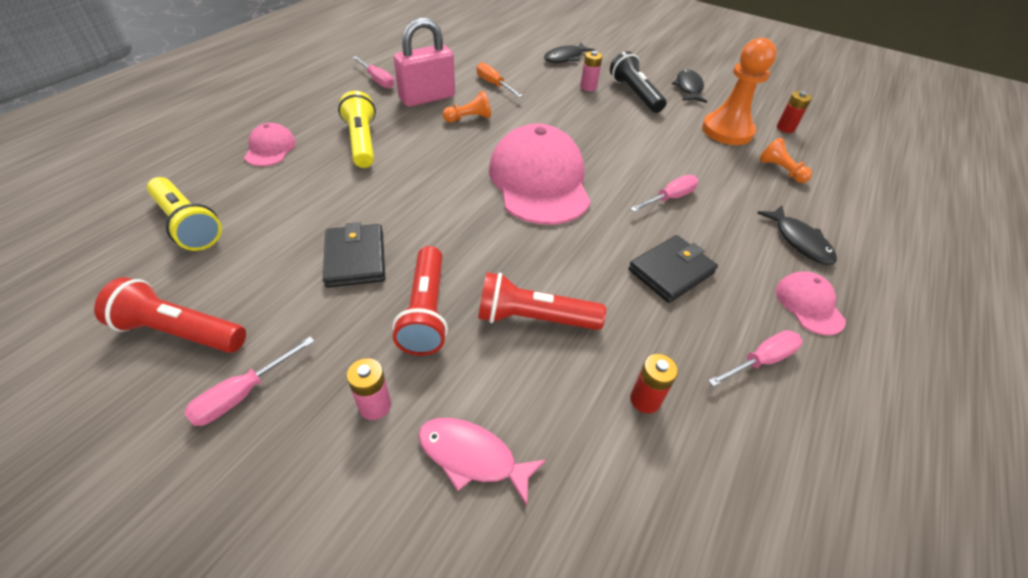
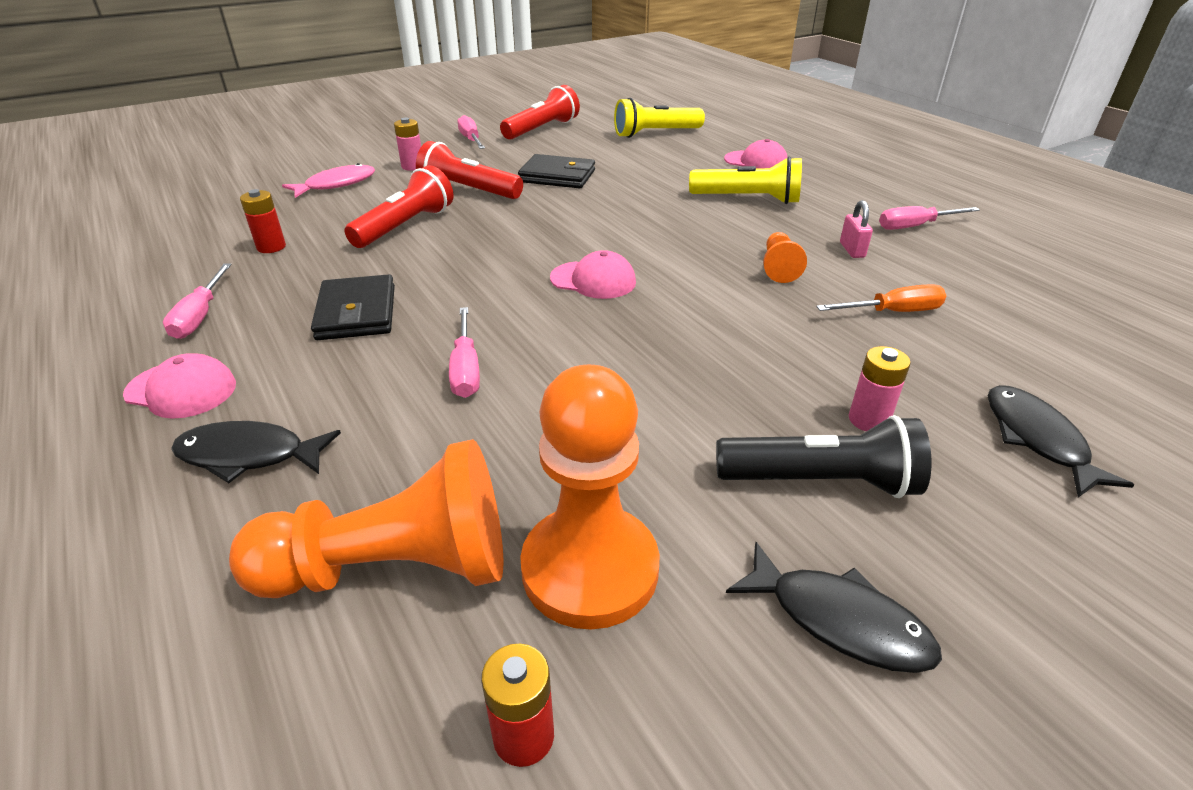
camera: 120 degrees right, 10 degrees down
pink padlock [394,17,455,107] -> pink padlock [840,200,873,258], size x0.43
pink cap [489,124,591,225] -> pink cap [550,250,636,299], size x0.47
orange pawn [760,138,812,183] -> orange pawn [229,439,503,598], size x2.01

